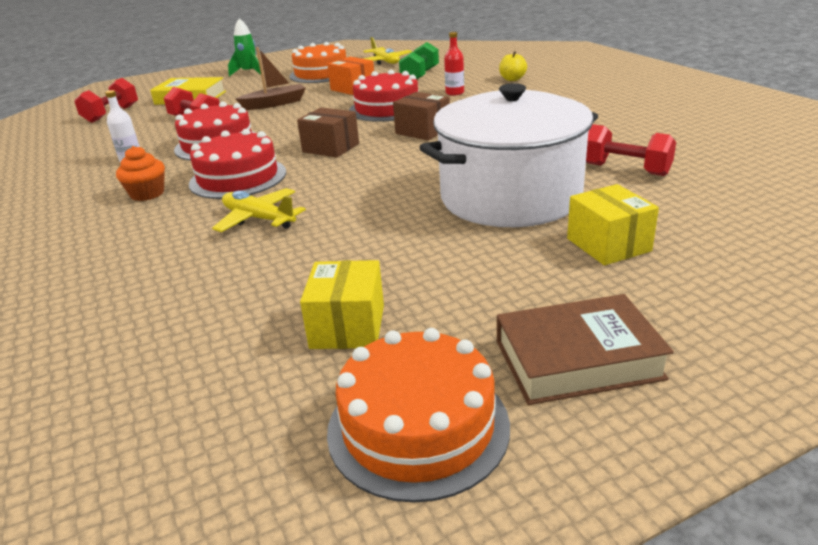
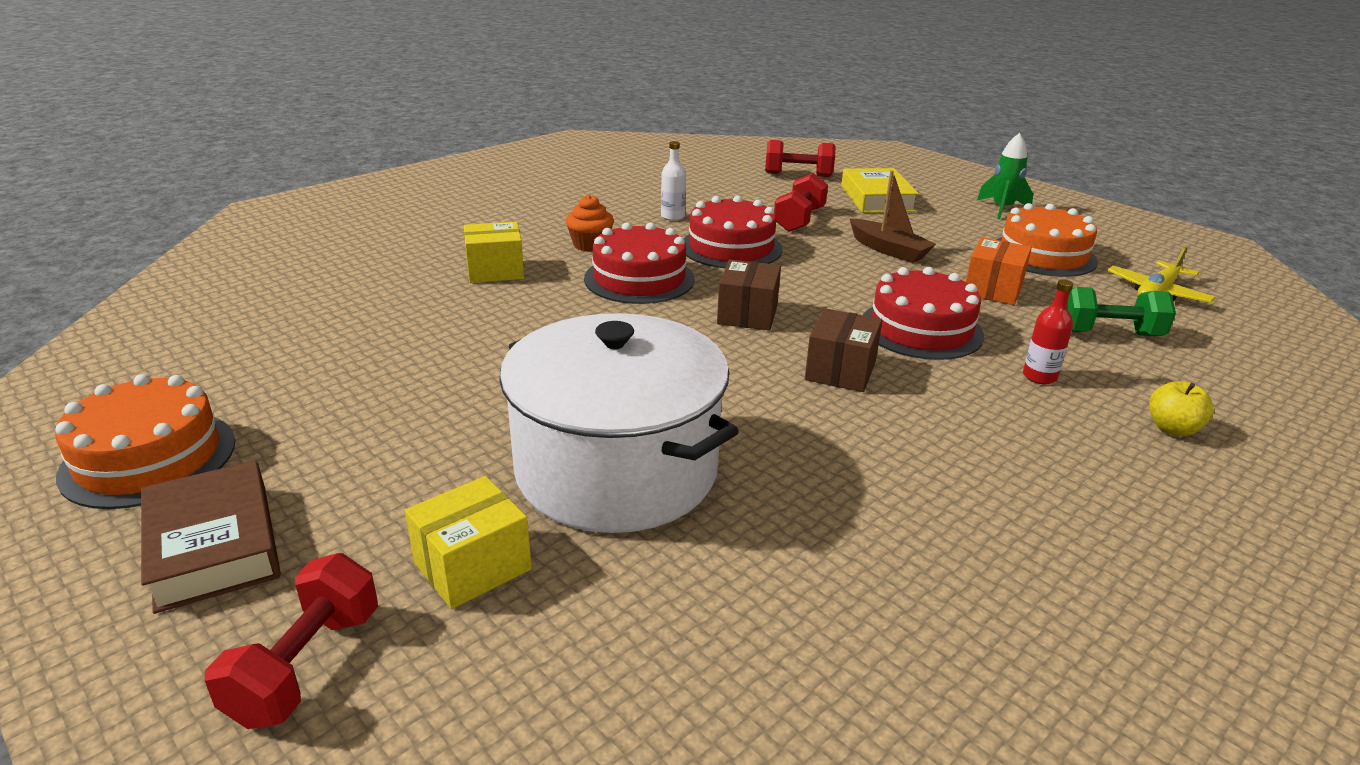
camera: 70 degrees right, 0 degrees up
yellow plane [212,188,306,232] -> none
yellow box [300,260,384,349] -> yellow box moved to [464,222,524,283]
red dumbbell [586,124,676,176] -> red dumbbell moved to [205,553,378,729]

